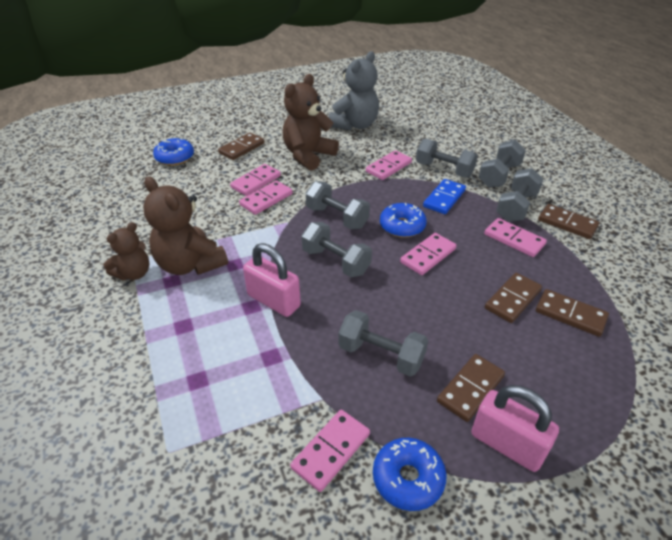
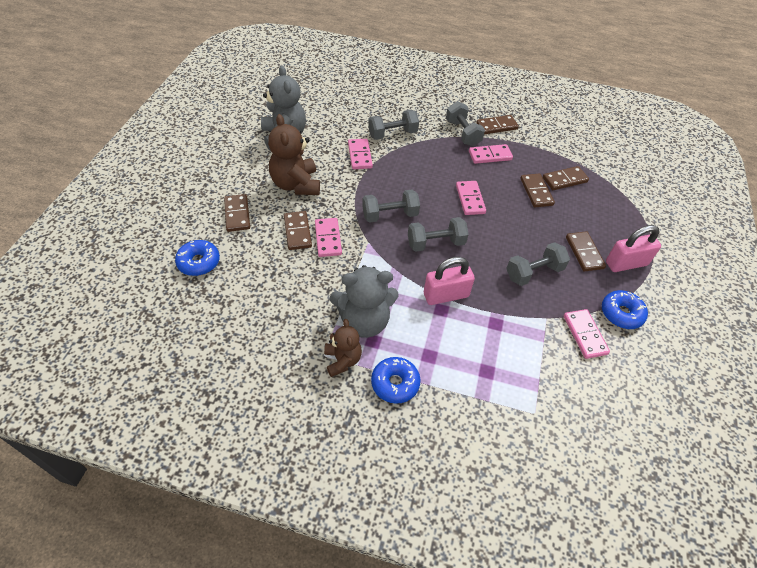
camera: 55 degrees left, 10 degrees up
brown teddy bear [143,176,228,275] -> grey teddy bear [330,265,399,338]
pink domino [230,164,281,196] -> brown domino [284,211,312,250]
blue donut [380,203,427,238] -> blue donut moved to [371,357,421,404]
blue domino [423,179,466,214] -> none
grey dumbbell [479,140,526,188] -> none

